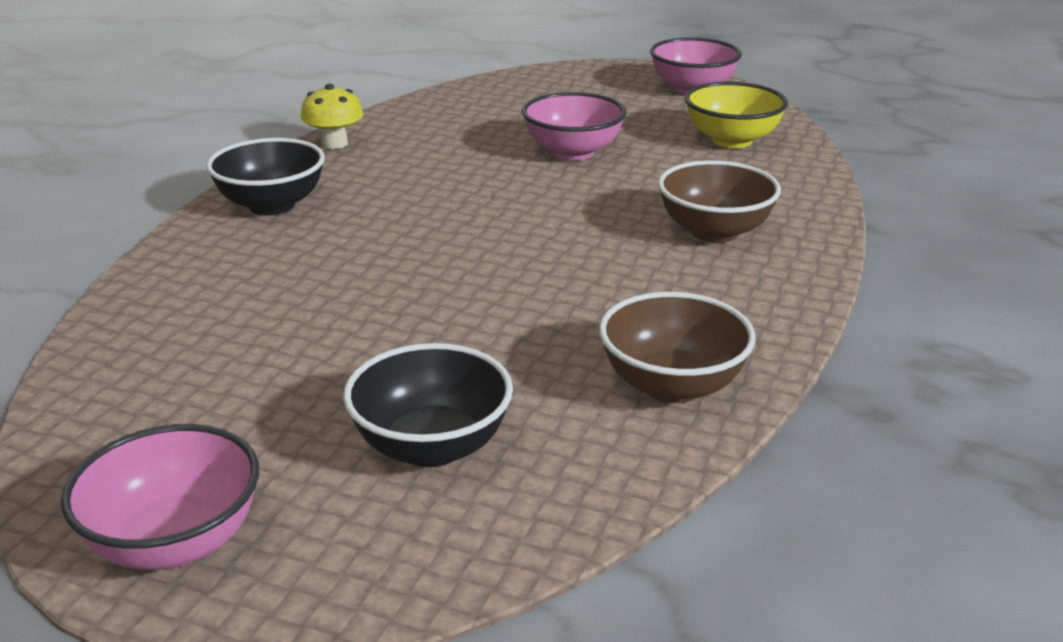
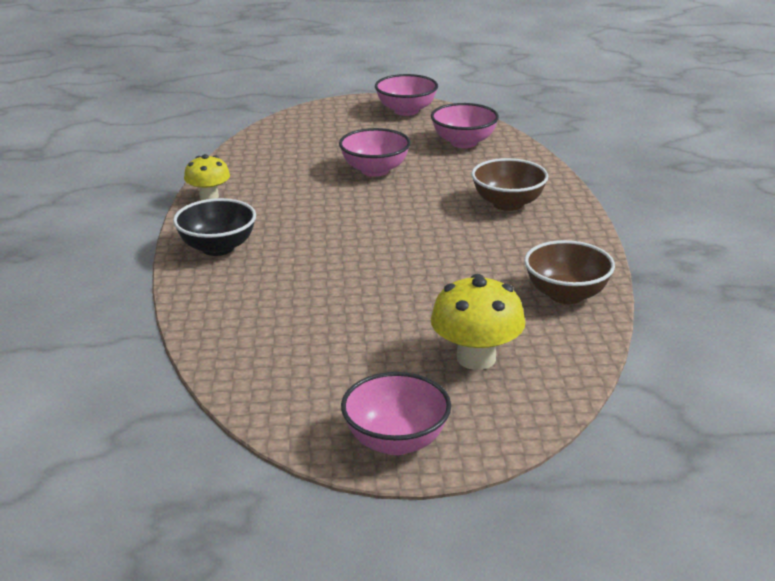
camera: 25 degrees left, 0 degrees up
black bowl [343,343,513,467] -> yellow mushroom [431,274,525,370]
yellow bowl [685,82,788,148] -> pink bowl [431,103,499,148]

